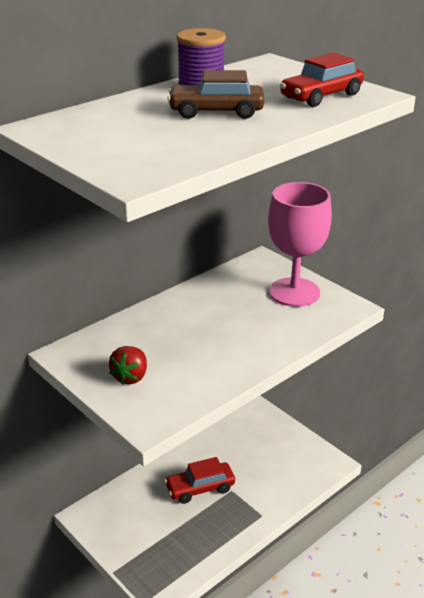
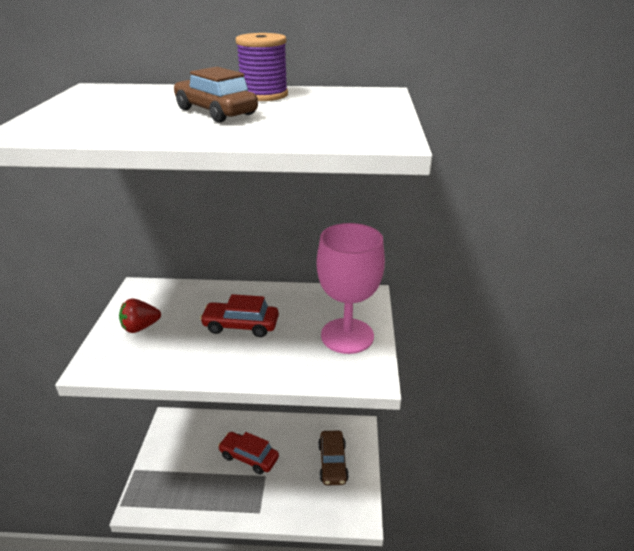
camera: 45 degrees right, 0 degrees up
red car [280,52,364,107] -> red car moved to [200,294,279,337]
none -> brown car [318,430,349,485]

